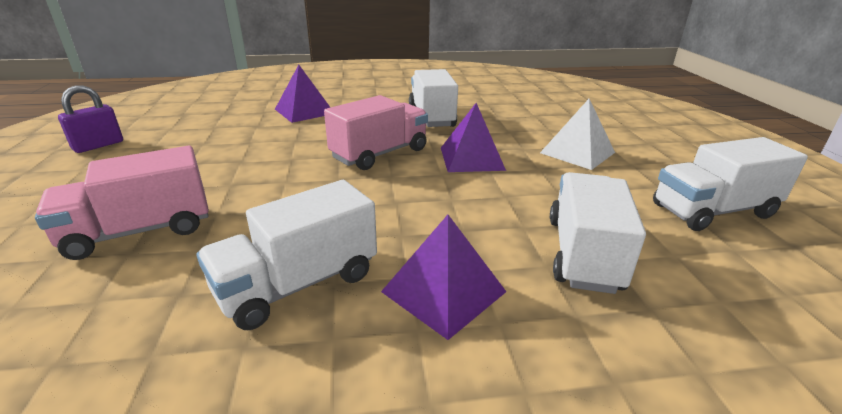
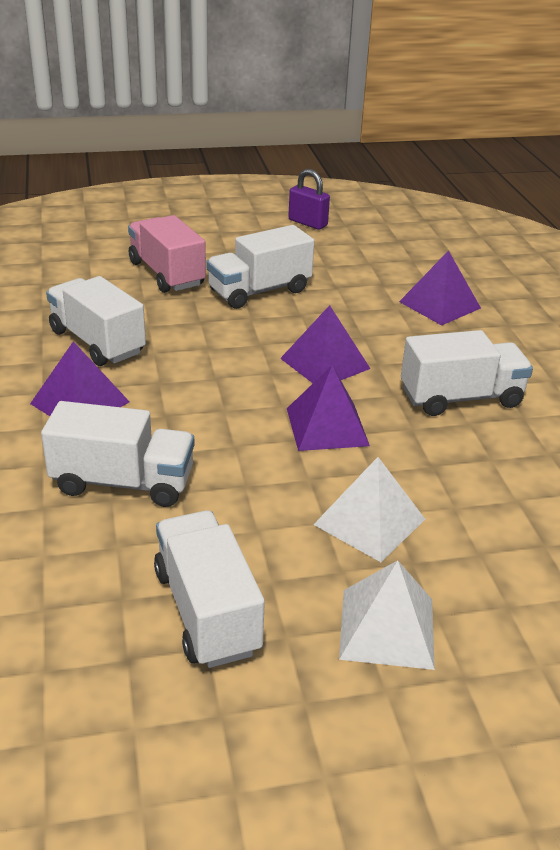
camera: 85 degrees right, 5 degrees up
pink truck [324,95,428,170] -> purple pyramid [280,305,370,383]
none -> white truck [206,225,314,309]
none -> white pyramid [339,560,435,670]

